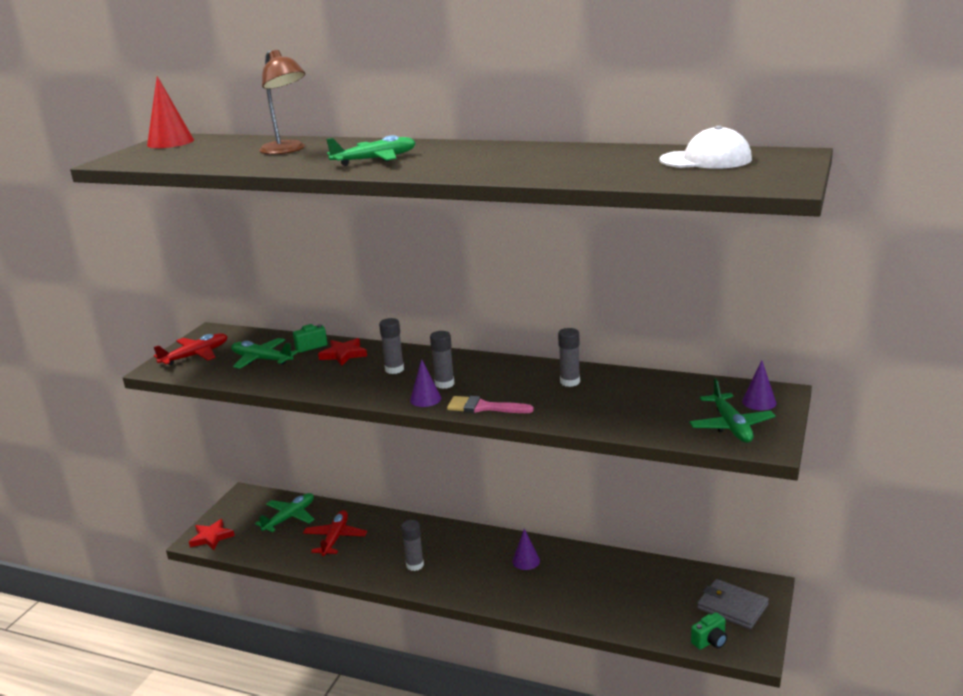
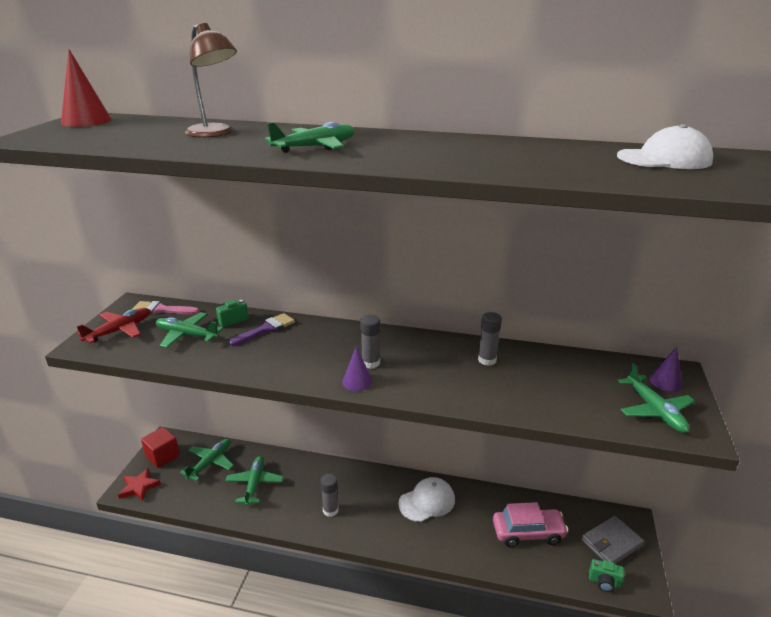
camera: 10 degrees left, 5 degrees up
red plane [303,510,367,556] -> green plane [225,456,283,506]
red star [318,338,367,366] -> purple brush [229,313,295,346]
grey glue stick [379,318,404,374] -> none
pink brush [447,396,534,413] -> pink brush moved to [133,301,200,315]
purple cone [512,529,540,570] -> white cap [399,477,455,522]
green camera [691,612,727,650] -> green camera turned 60 degrees clockwise [589,559,624,592]
grey wallet [697,579,769,629] -> grey wallet turned 60 degrees counterclockwise [581,516,645,564]
none -> red cube [141,427,180,468]
none -> pink car [493,502,569,547]

